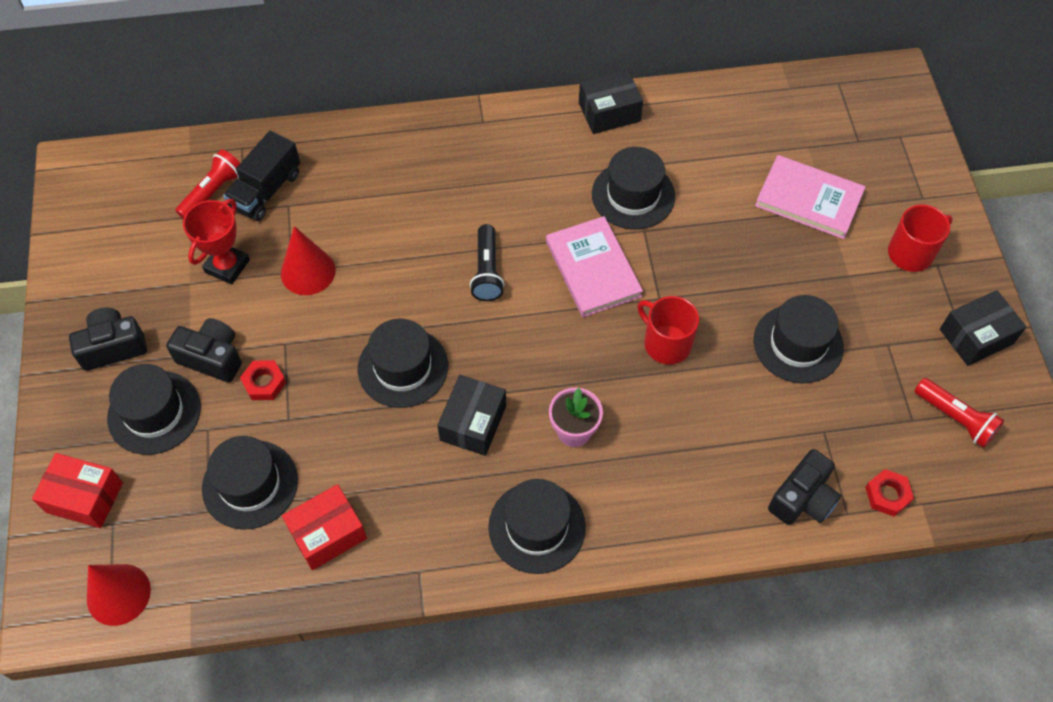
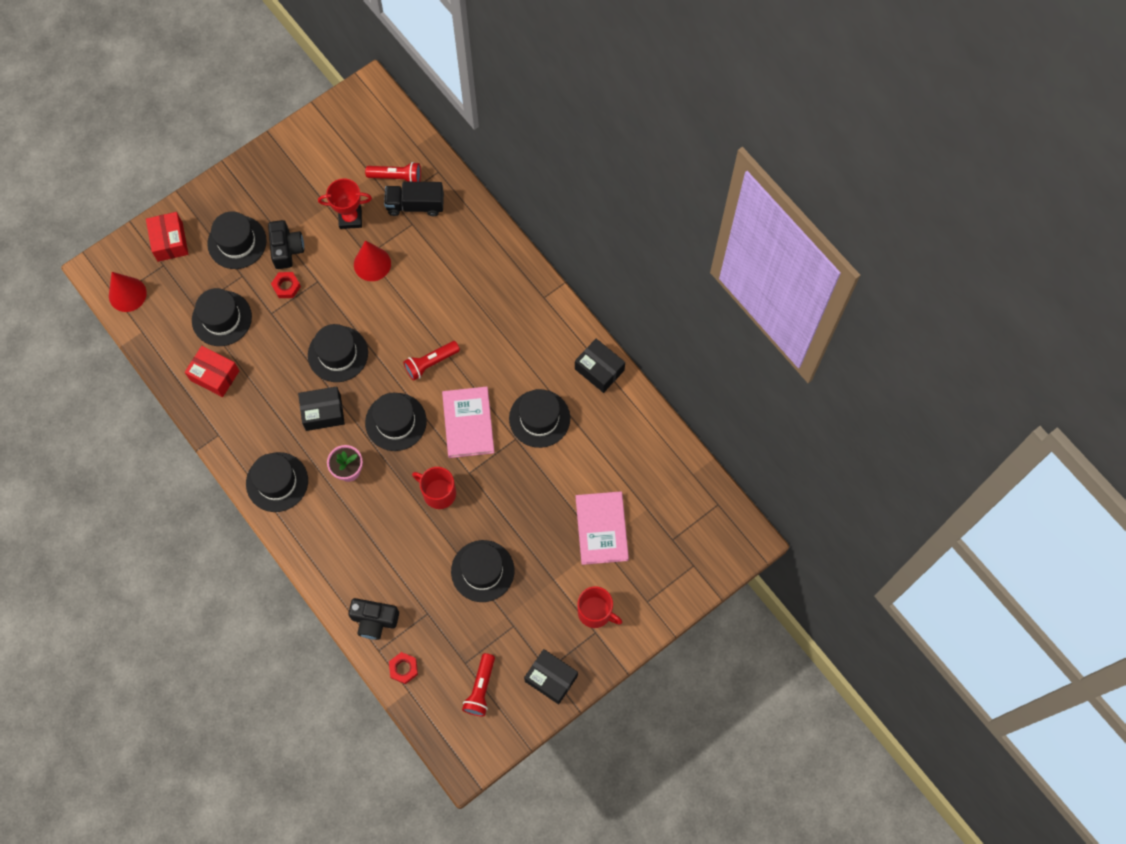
camera: 60 degrees right, 10 degrees up
black camera [69,308,147,371] -> none
black flashlight [470,224,504,301] -> red flashlight [403,341,460,381]
pink book [546,216,643,317] -> pink book turned 45 degrees counterclockwise [442,387,494,458]
red mug [637,296,699,364] -> red mug turned 75 degrees counterclockwise [412,467,456,509]
none -> black hat [365,393,427,451]

